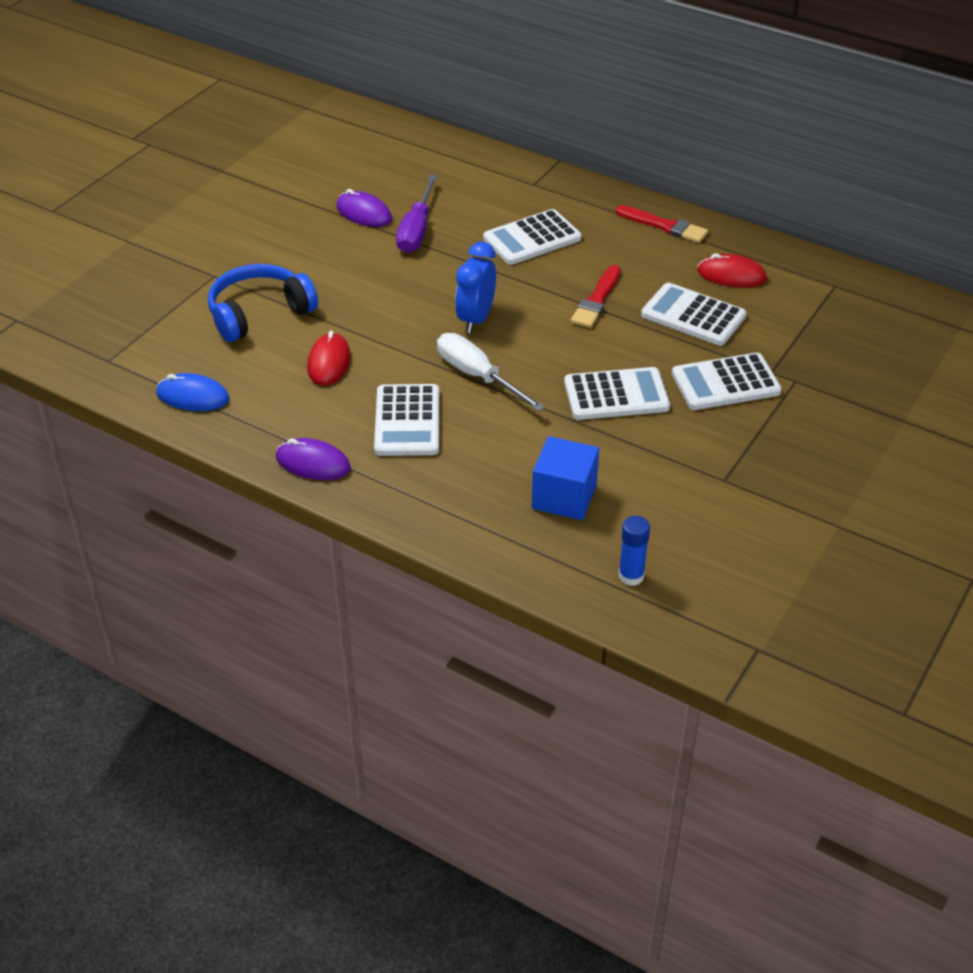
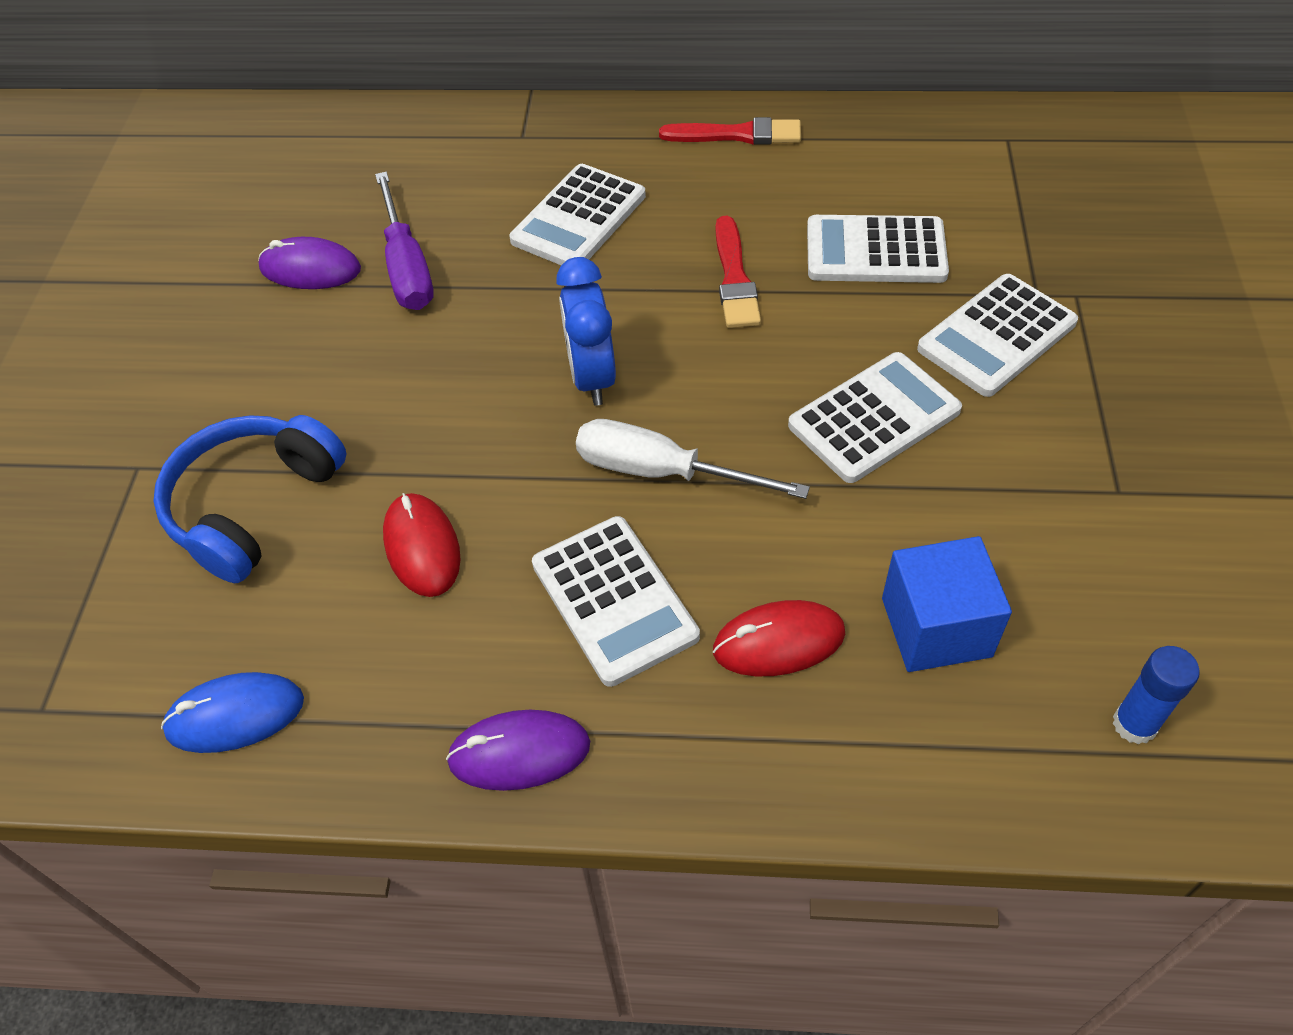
camera: 25 degrees left, 10 degrees up
red mouse [697,253,767,288] -> red mouse moved to [713,600,845,676]

